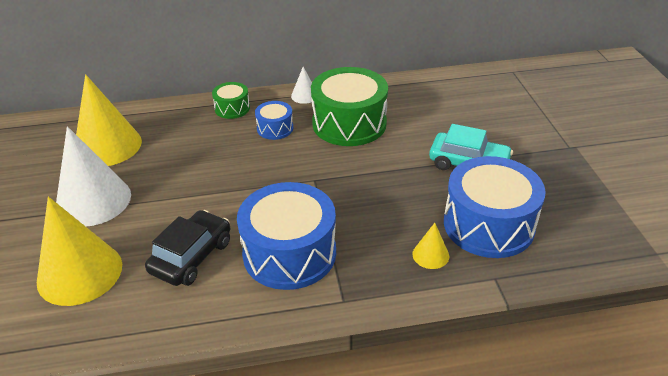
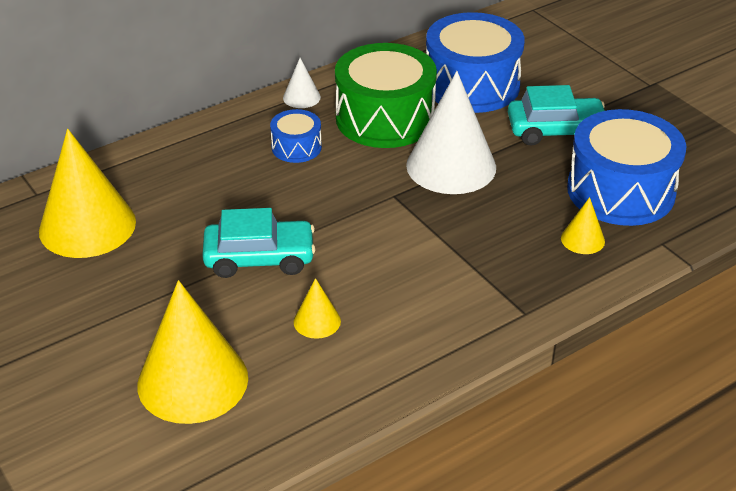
camera: 25 degrees left, 0 degrees up
white cone [56,126,131,226] -> white cone moved to [406,71,496,194]
black car [145,210,230,286] -> yellow cone [294,278,341,339]
green drum [212,82,250,119] -> none
blue drum [237,182,336,290] -> blue drum moved to [426,12,525,113]
none -> turquoise car [202,208,316,278]

